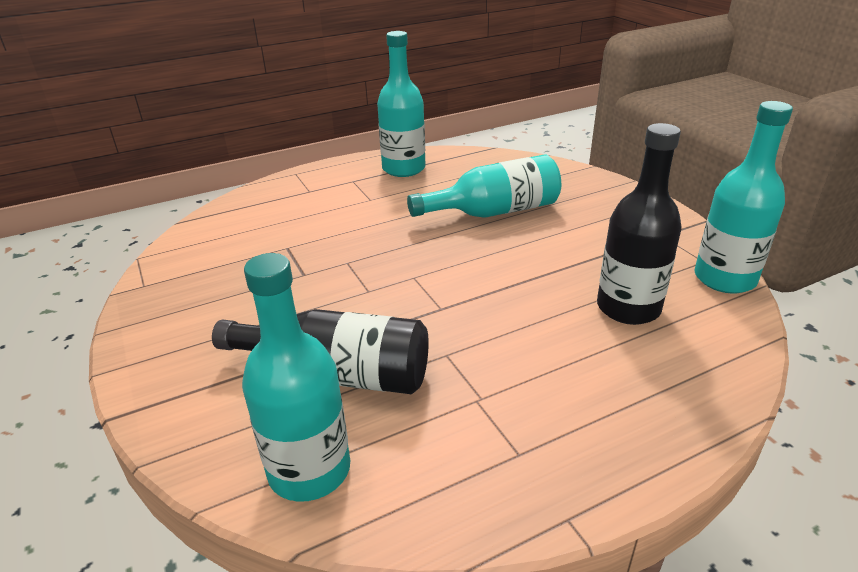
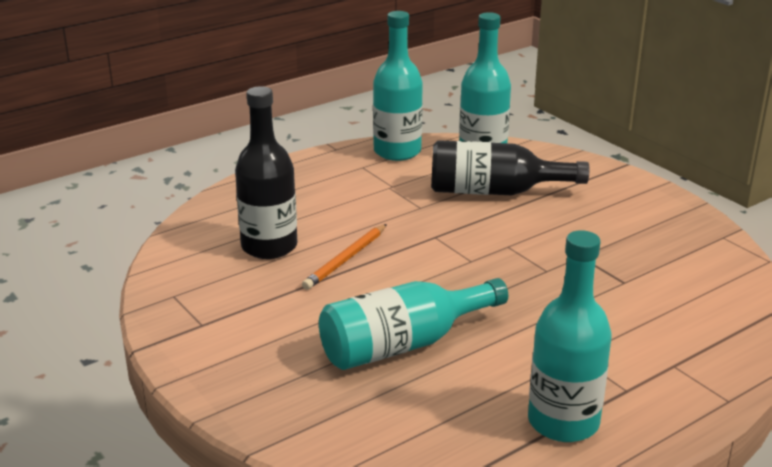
camera: 170 degrees right, 5 degrees down
turquoise bottle [694,101,793,294] -> turquoise bottle moved to [373,11,423,161]
none -> orange pencil [302,224,387,290]

